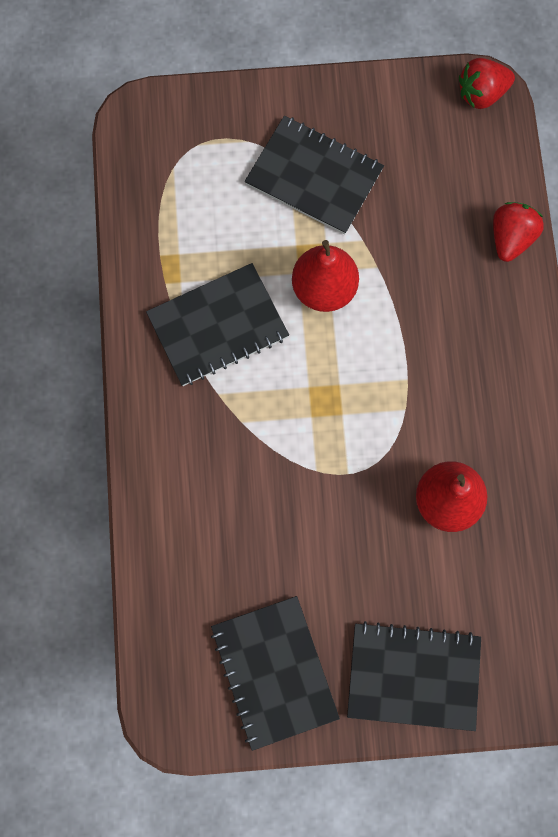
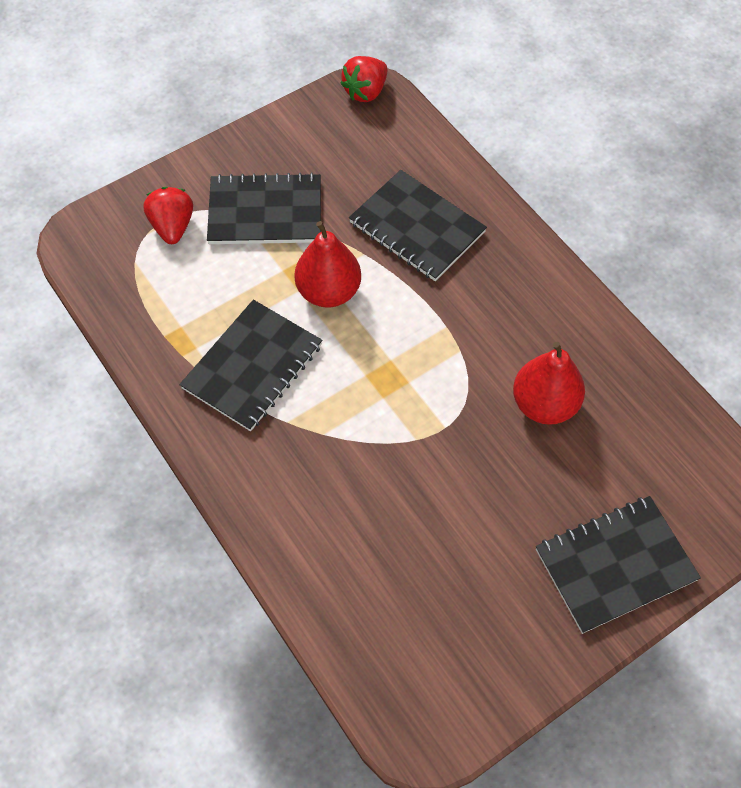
camera: 30 degrees left, 15 degrees down
black notebook [211,596,340,751] -> black notebook moved to [349,170,487,281]
red strawberry [493,202,544,262] -> red strawberry moved to [144,187,193,244]

